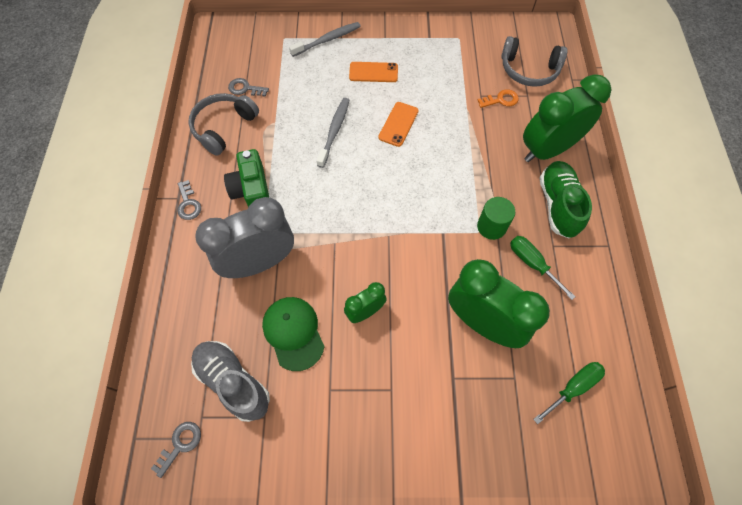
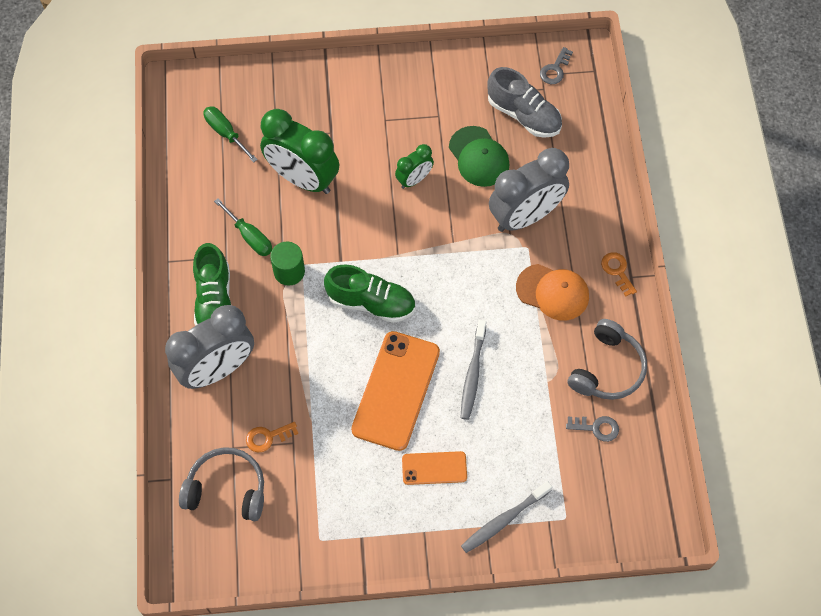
camera: 175 degrees right, 0 degrees up
grey key [177,180,201,220] -> orange key [601,252,637,296]
green camera [224,149,269,207] -> orange cap [516,264,589,321]
orange phone [378,102,419,147] -> orange phone [351,331,440,451], size x1.89
green clock [523,74,611,162] -> grey clock [165,305,254,389]
green screwdriver [533,362,605,424] -> green screwdriver turned 90 degrees clockwise [203,106,258,163]
none -> green shoe [324,265,415,323]

